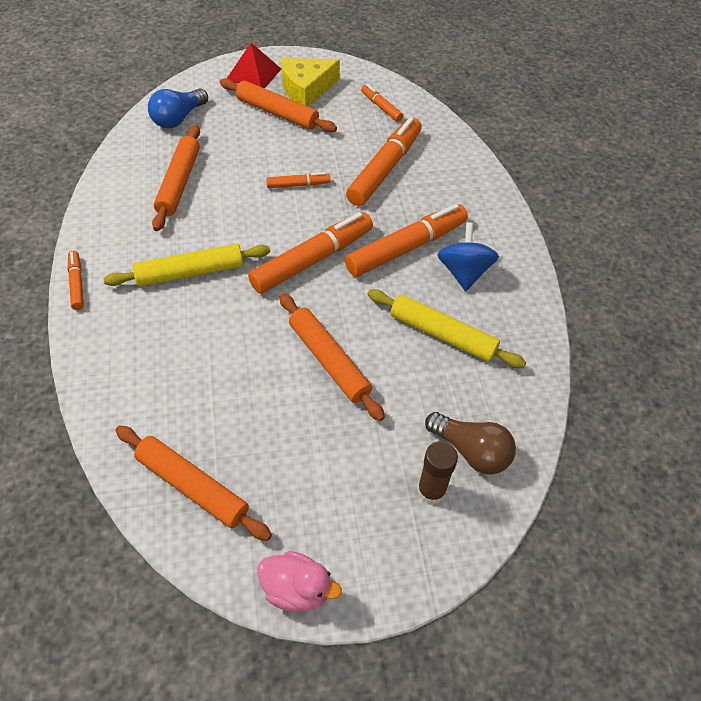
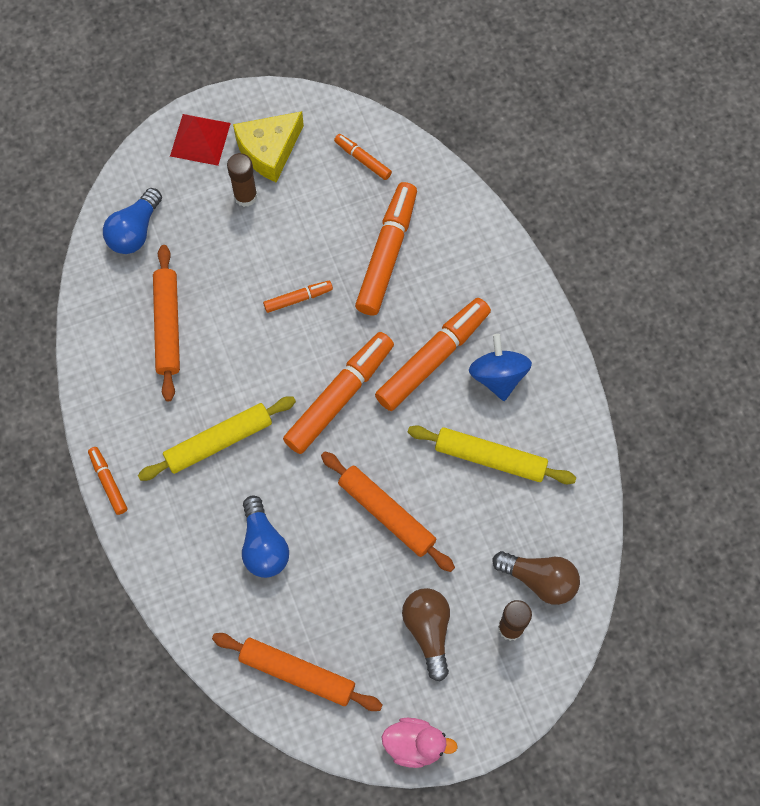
camera: 10 degrees left, 15 degrees up
orange rolling pin [220,78,337,132] -> brown glue stick [227,153,257,207]
none -> blue light bulb [242,495,289,578]
none -> brown light bulb [402,588,450,682]

